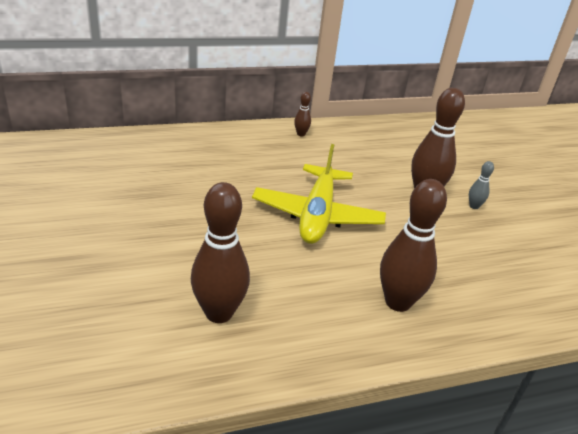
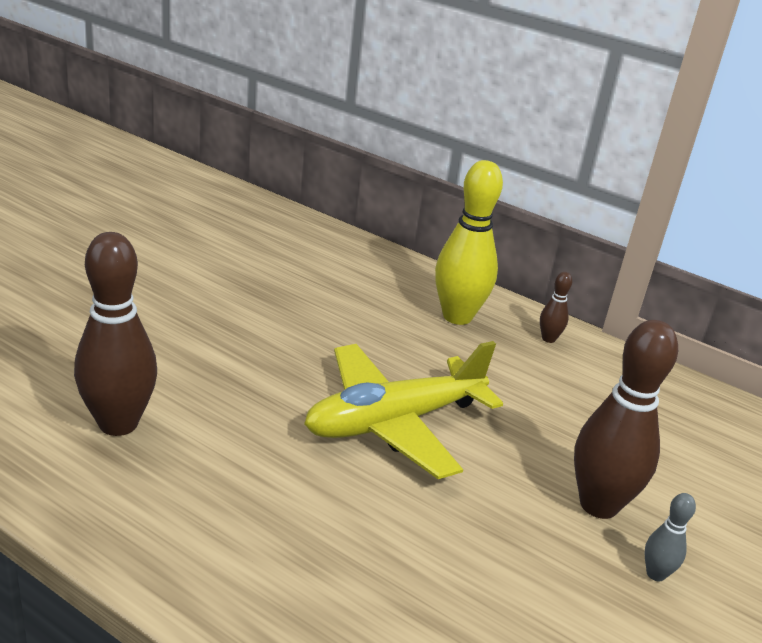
camera: 50 degrees right, 5 degrees down
brown bowling pin [380,179,447,312] -> none
none -> yellow bowling pin [435,160,503,325]

